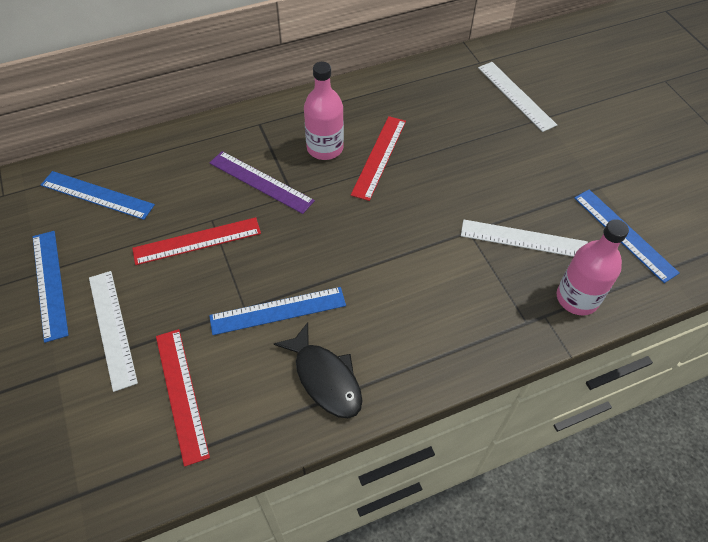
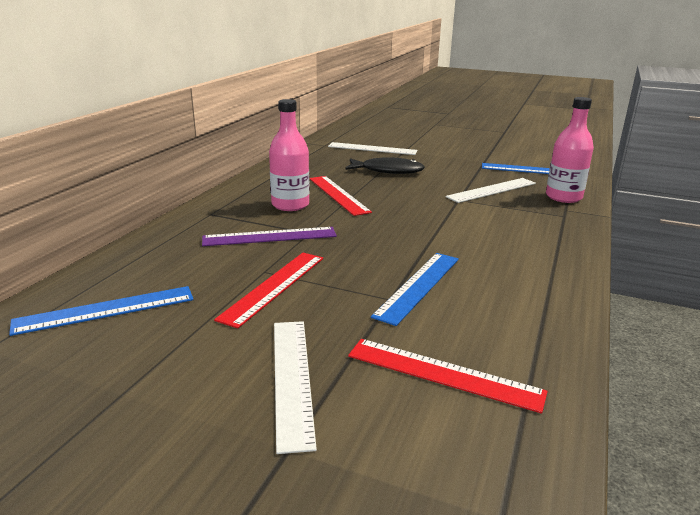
camera: 45 degrees left, 30 degrees down
blue ruler [33,231,69,343] -> none
white ruler [89,271,138,392] -> white ruler turned 60 degrees clockwise [274,321,317,454]
black fish [274,322,363,418] -> black fish moved to [345,157,425,174]

